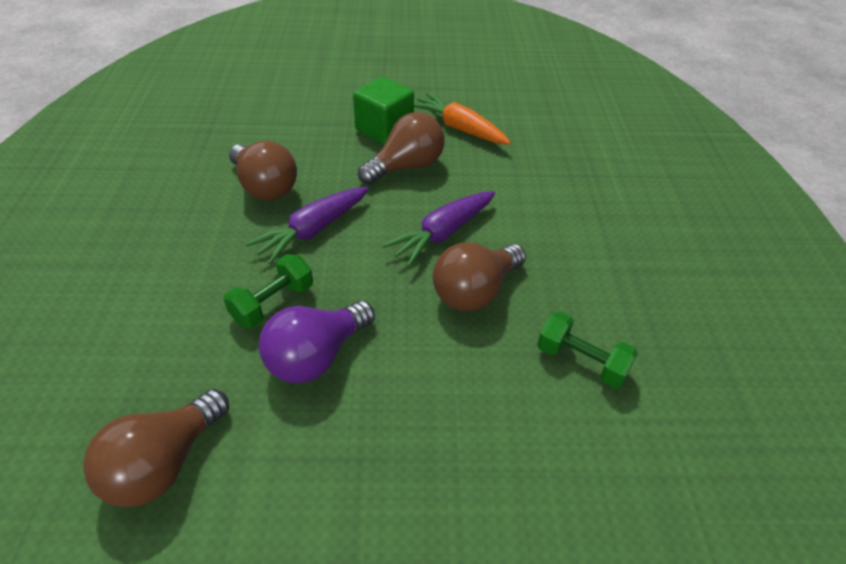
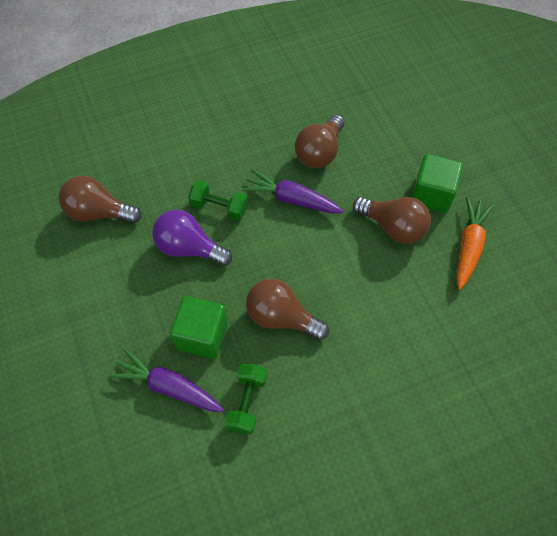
camera: 70 degrees right, 15 degrees up
purple carrot [382,191,495,267] -> purple carrot moved to [109,348,224,412]
none -> green cube [170,296,228,359]

